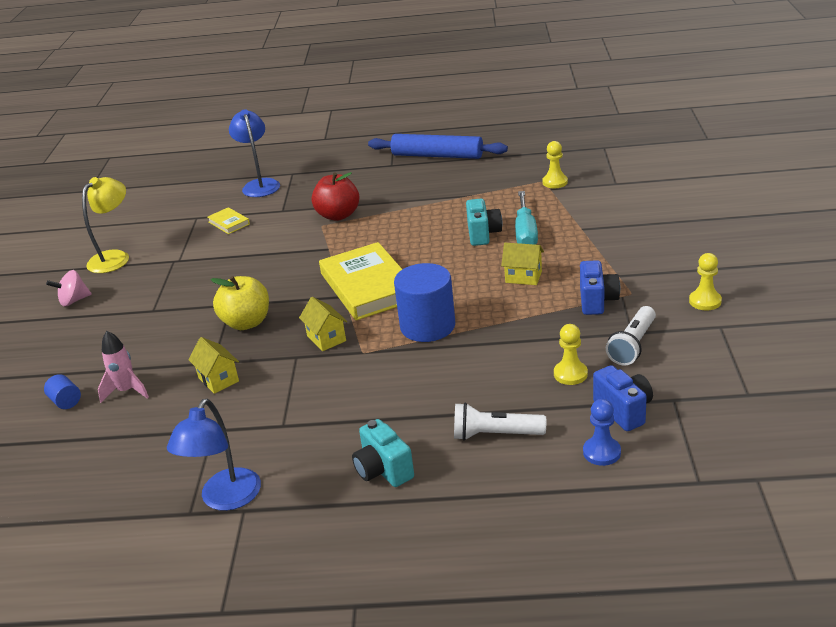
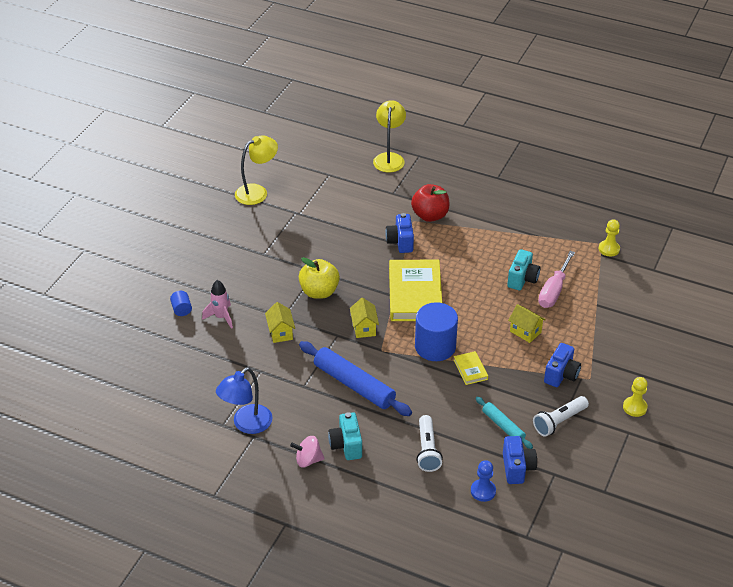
camera: 20 degrees right, 10 degrees up
pink spinning top [46,270,92,306] -> pink spinning top moved to [290,436,325,467]
yellow book [207,207,250,234] -> yellow book moved to [454,351,488,385]
blue lamp [229,109,280,197] -> yellow lamp [373,100,406,172]
blue rolling pin [368,134,508,159] -> blue rolling pin moved to [299,341,412,416]
white flashlight [454,403,546,441] -> white flashlight turned 120 degrees counterclockwise [417,415,443,472]
turquoise screwdriver [515,191,538,245] -> pink screwdriver [538,251,575,308]
yellow pawn [554,324,588,385] -> turquoise rolling pin [476,397,533,449]
none -> blue camera [385,213,414,253]

